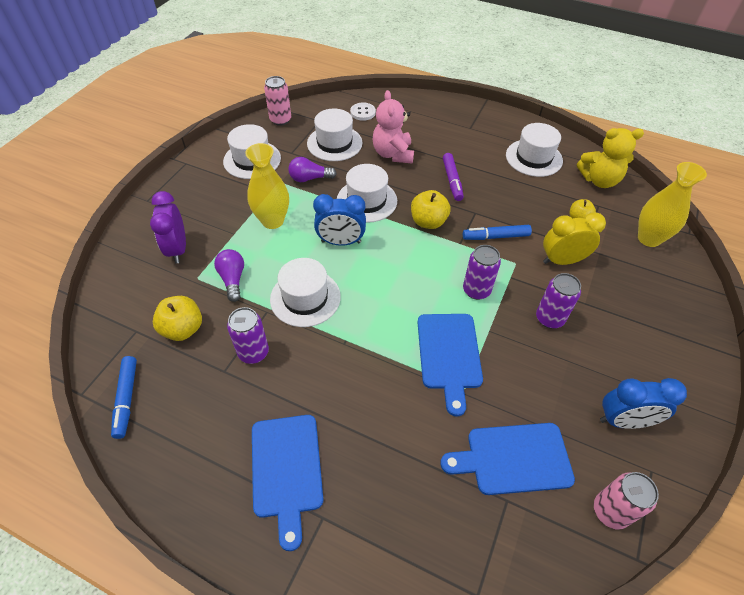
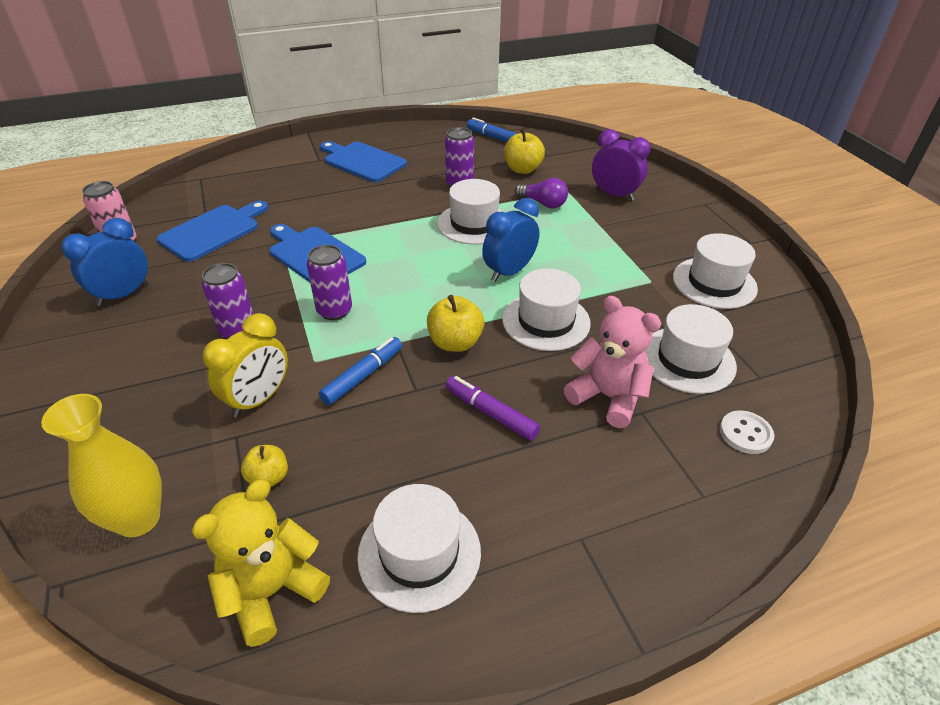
camera: 135 degrees right, 10 degrees down
yellow vase [245,143,289,229] -> none
pink can [264,76,291,126] -> none
purple light bulb [288,157,337,182] -> none

